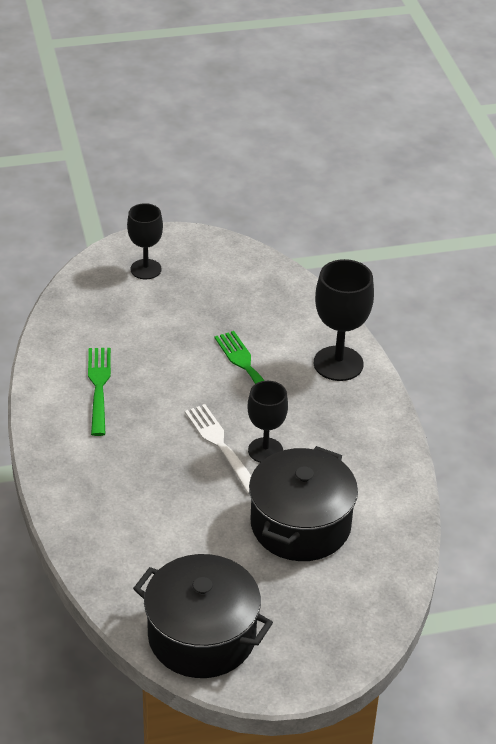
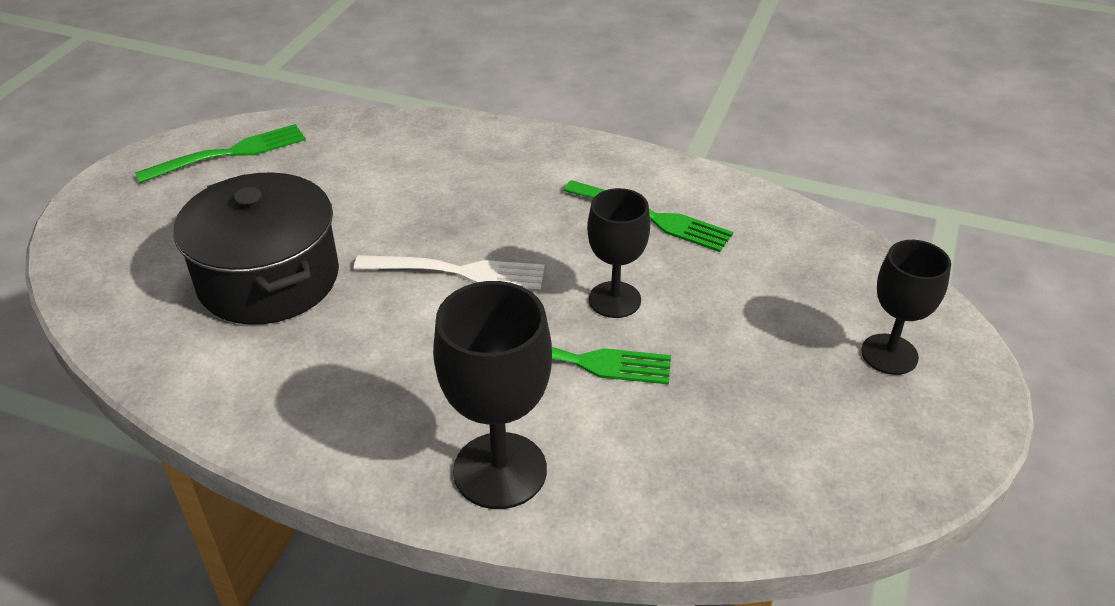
camera: 125 degrees right, 0 degrees up
black pot [133,554,273,678] -> green fork [135,124,306,183]
black goblet [248,381,288,463] -> black goblet moved to [587,188,650,318]

